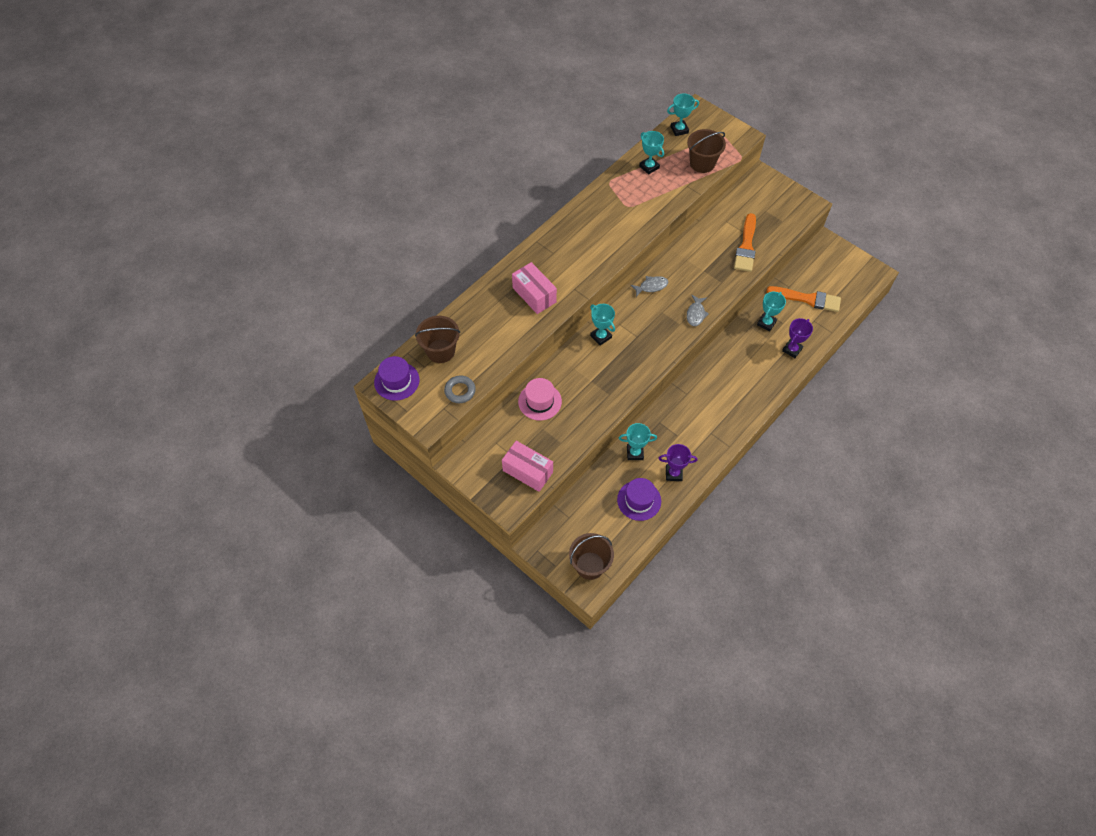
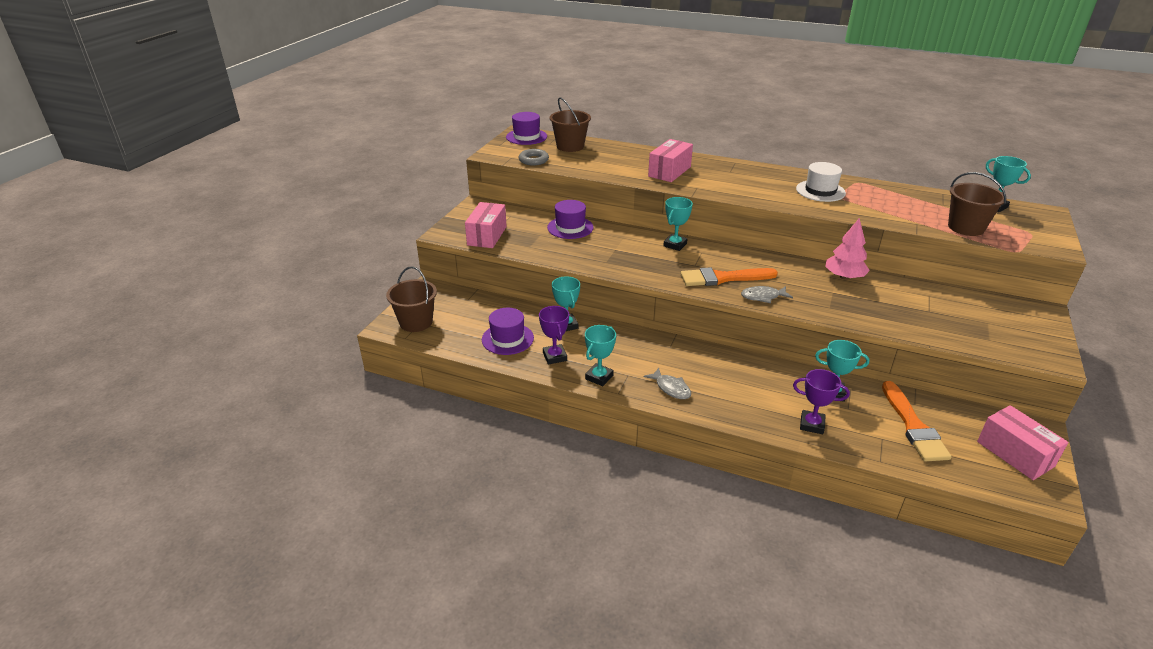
camera: 70 degrees right, 25 degrees down
pink hat [518,378,562,421] -> purple hat [547,200,594,239]
grey fish [630,276,669,297] -> grey fish moved to [644,368,691,399]
turquoise trophy [639,131,664,175] -> turquoise trophy moved to [585,325,616,386]
orange brush [734,213,756,272] -> orange brush moved to [680,267,778,286]
none -> white hat [796,162,846,202]
none -> pink tree [825,218,870,280]
none -> pink box [977,405,1068,480]

